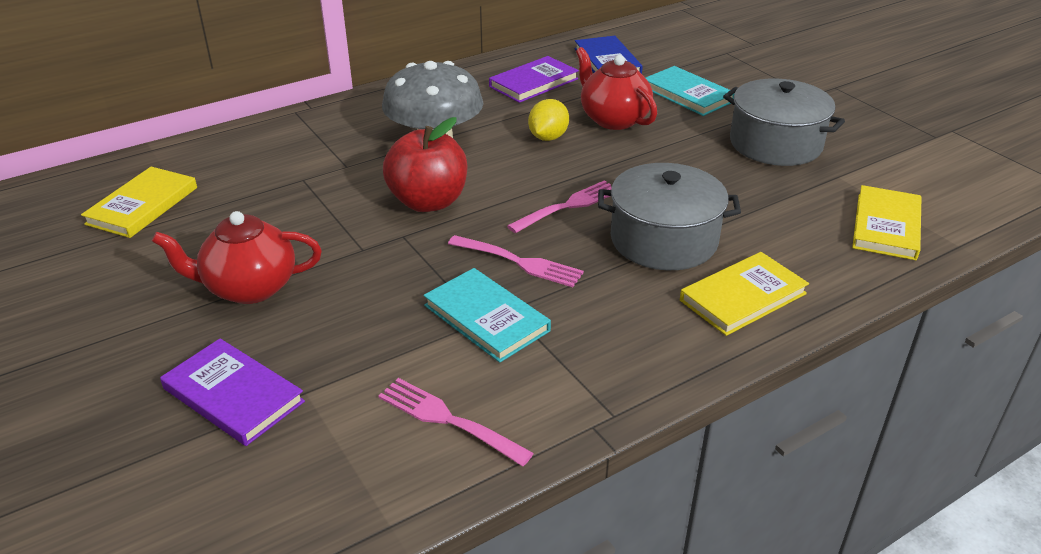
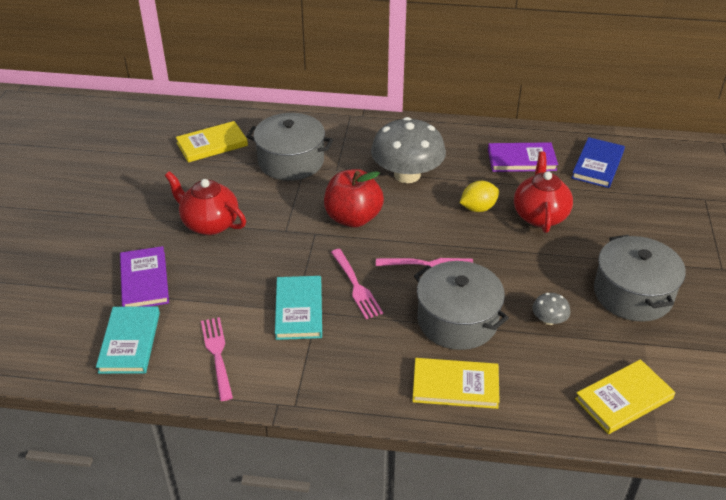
camera: 40 degrees right, 5 degrees up
turquoise book [646,66,735,116] -> turquoise book moved to [96,306,160,374]
none -> grey pot [246,113,333,181]
none -> grey mushroom [532,293,570,325]

